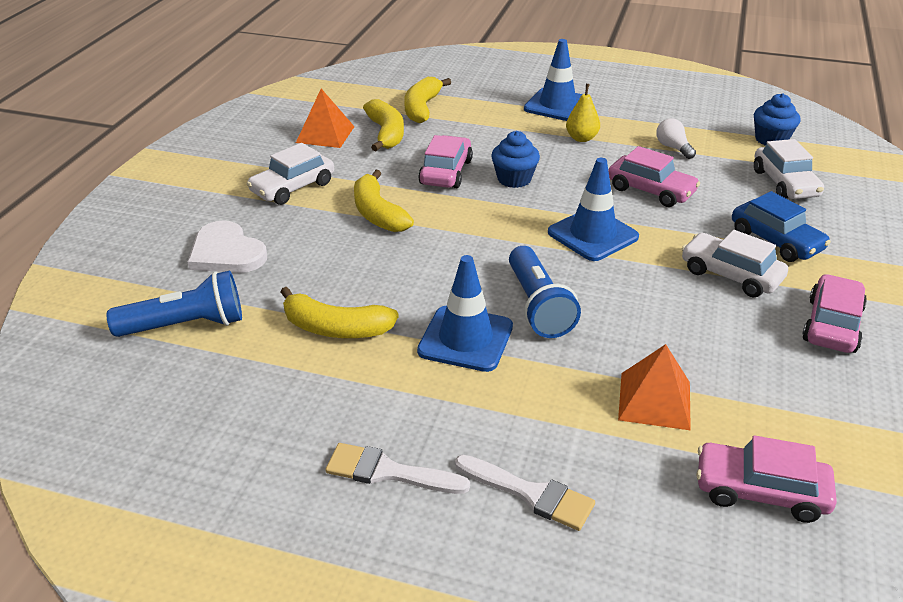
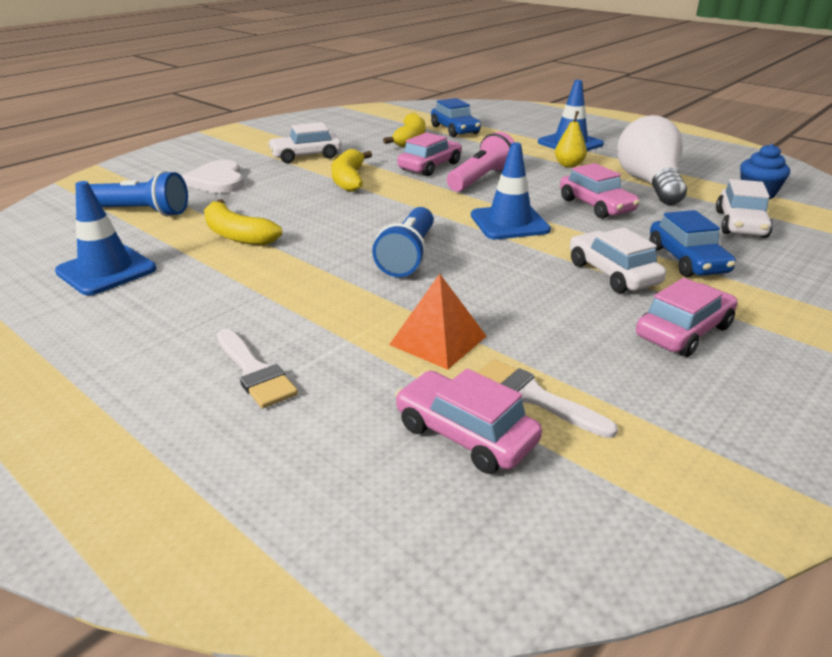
camera: 25 degrees right, 5 degrees down
orange pyramid [296,89,355,148] -> none
white brush [325,443,470,494] -> white brush moved to [477,359,618,438]
yellow banana [404,77,451,123] -> blue car [431,98,481,137]
blue traffic cone [417,255,513,372] -> blue traffic cone moved to [55,181,156,295]
blue cupcake [491,131,540,188] -> pink flashlight [447,132,515,192]
white light bulb [656,118,696,159] -> white light bulb [617,115,687,205], size x2.32

